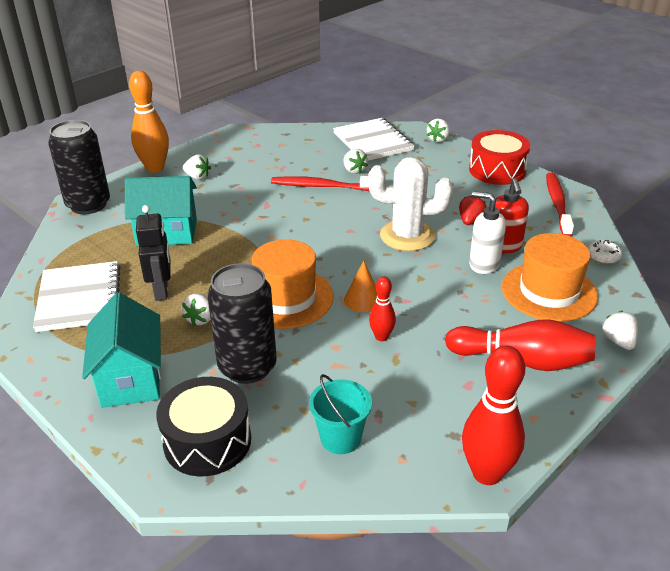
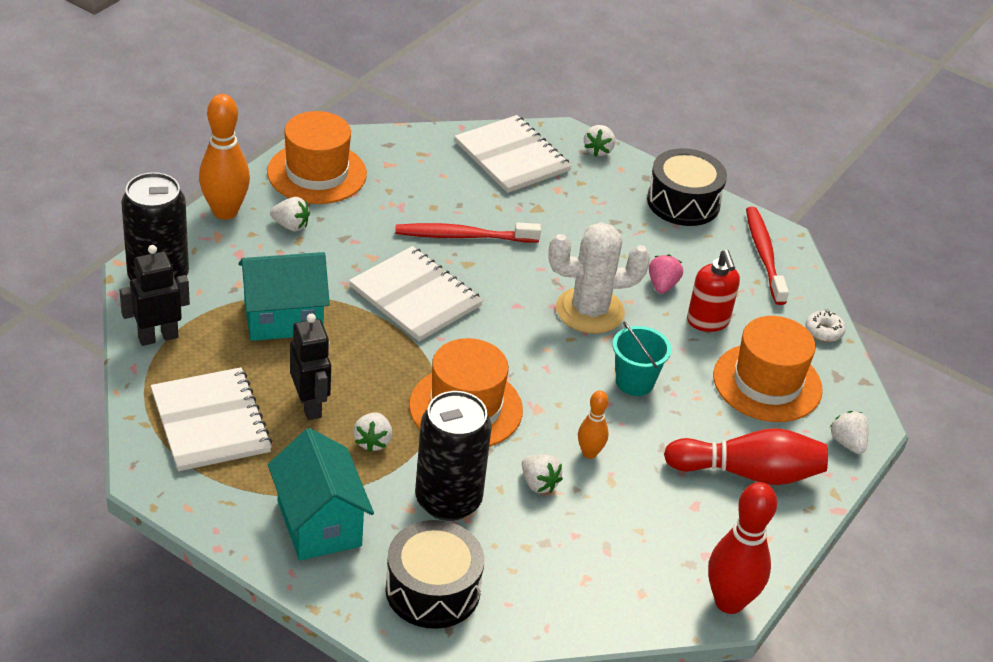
camera: 15 degrees left, 5 degrees up
turquoise bucket [309,374,372,454] -> turquoise bucket moved to [613,321,671,396]
white strawberry [344,149,368,174] -> white strawberry moved to [522,455,563,493]
orange cone [344,260,377,312] -> none
red bowling pin [369,276,396,341] -> orange bowling pin [578,390,609,459]
red strawberry [459,196,486,225] -> pink strawberry [649,255,683,294]
red drum [469,130,530,185] -> black drum [647,148,727,226]
white soap dispenser [469,191,506,274] -> none
none -> black robot [119,245,190,346]
none -> orange hat [267,111,367,204]
none -> white notebook [349,246,483,342]

